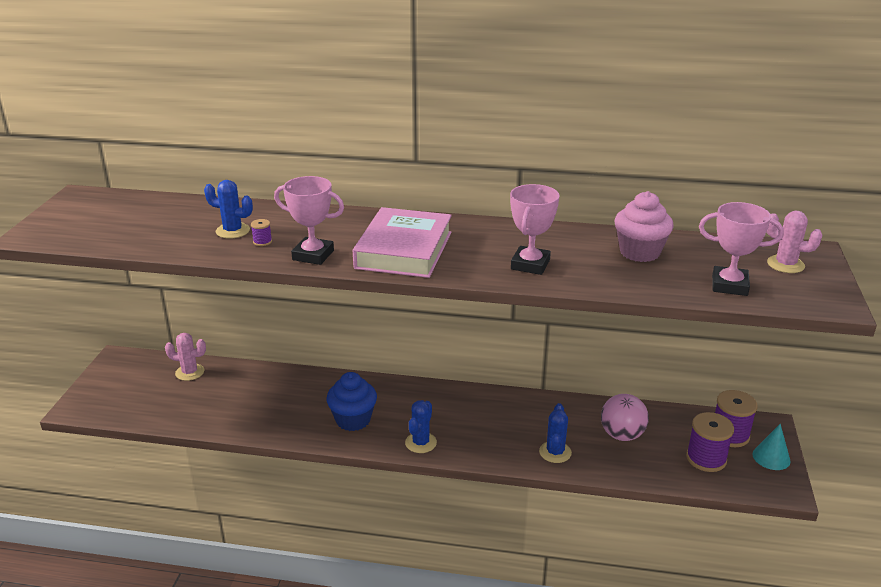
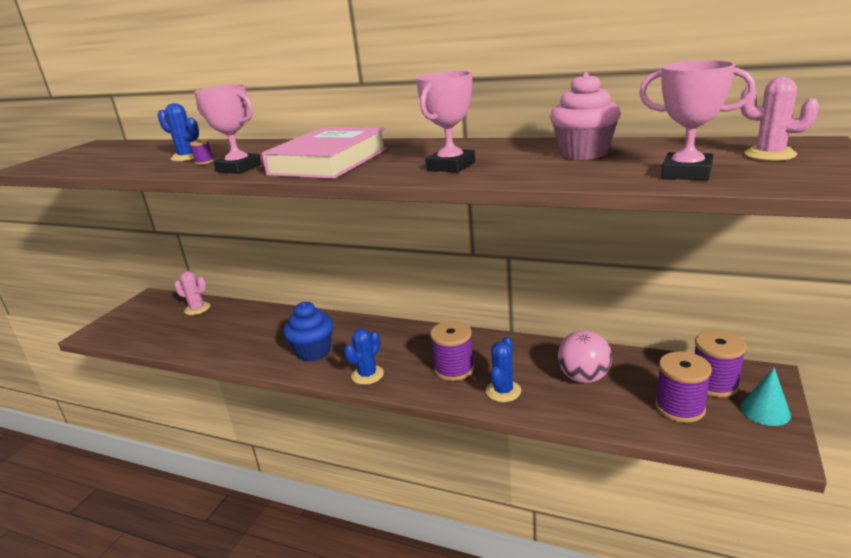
camera: 15 degrees right, 5 degrees down
none -> purple spool [430,321,474,381]

